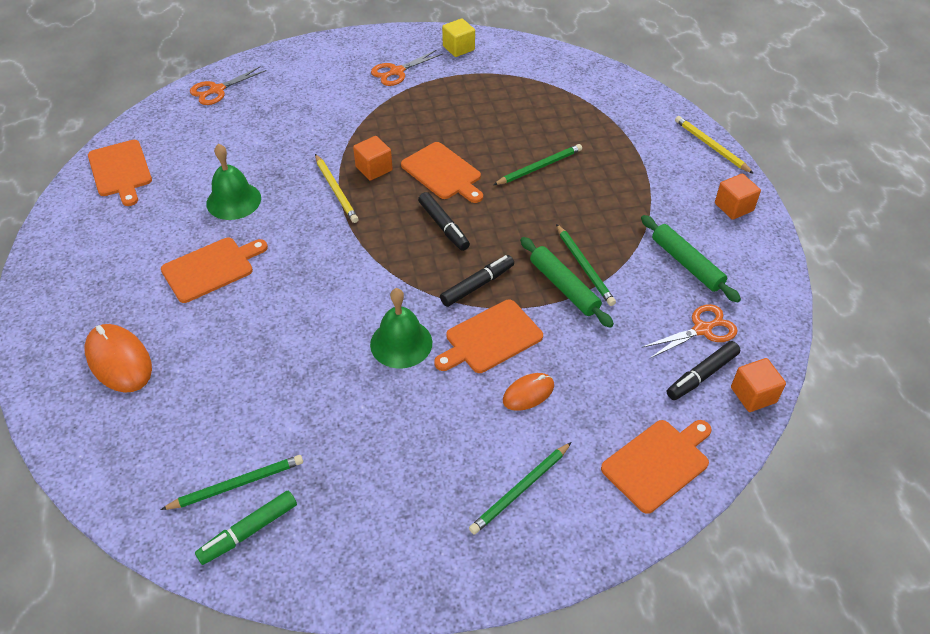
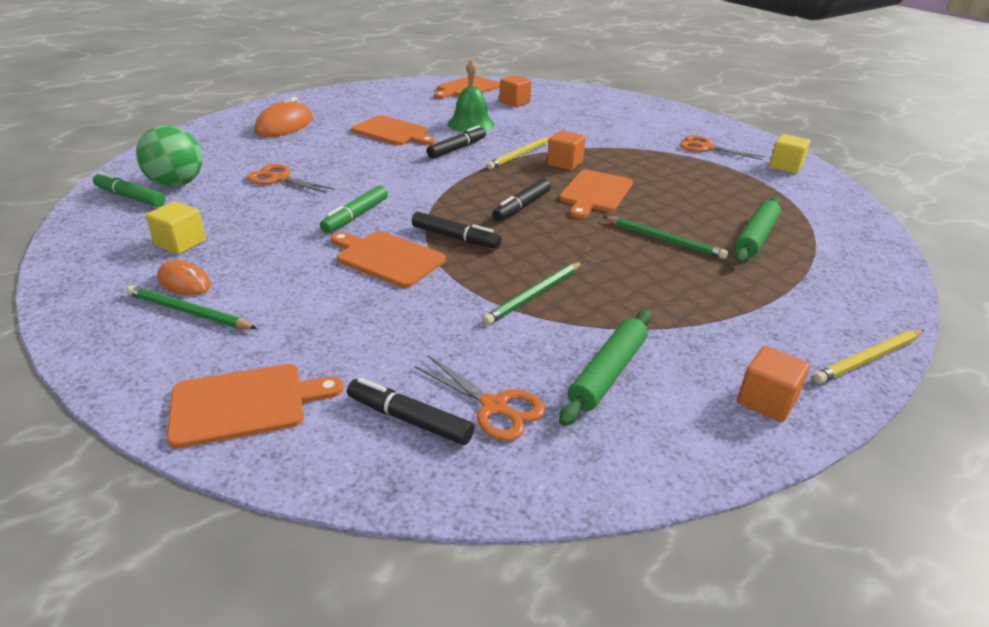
camera: 65 degrees right, 15 degrees down
green pencil [160,455,303,510] -> green ball [136,125,203,187]
orange scissors [190,66,266,105] -> orange scissors moved to [247,164,335,193]
green bell [370,288,432,368] -> green marker [320,185,388,233]
orange mouse [503,373,554,411] -> orange mouse moved to [157,260,211,295]
green rolling pin [520,237,614,328] -> green rolling pin moved to [734,197,781,263]
orange cutting board [601,420,712,514] -> orange cutting board turned 45 degrees counterclockwise [167,364,343,448]
yellow pencil [675,116,754,174] -> yellow pencil turned 150 degrees counterclockwise [813,329,924,384]
orange cube [731,358,786,412] -> orange cube moved to [499,75,532,107]
none -> yellow cube [146,201,206,255]
none -> black marker [427,125,486,159]

